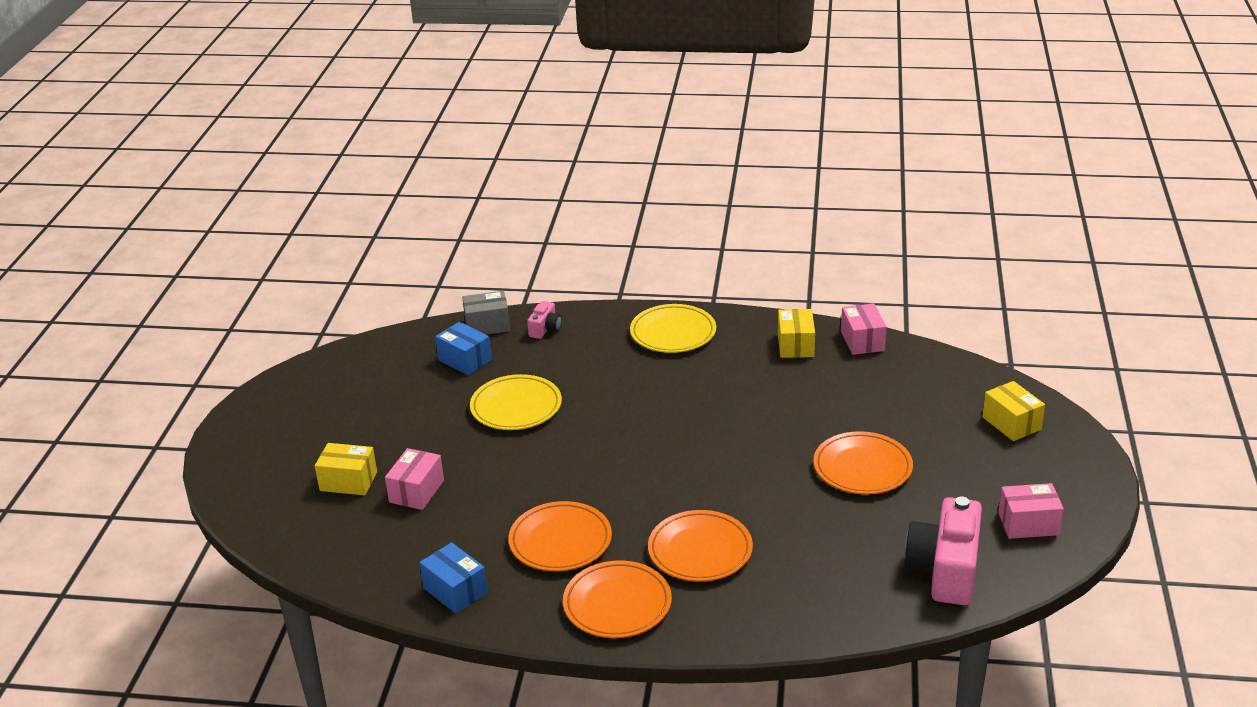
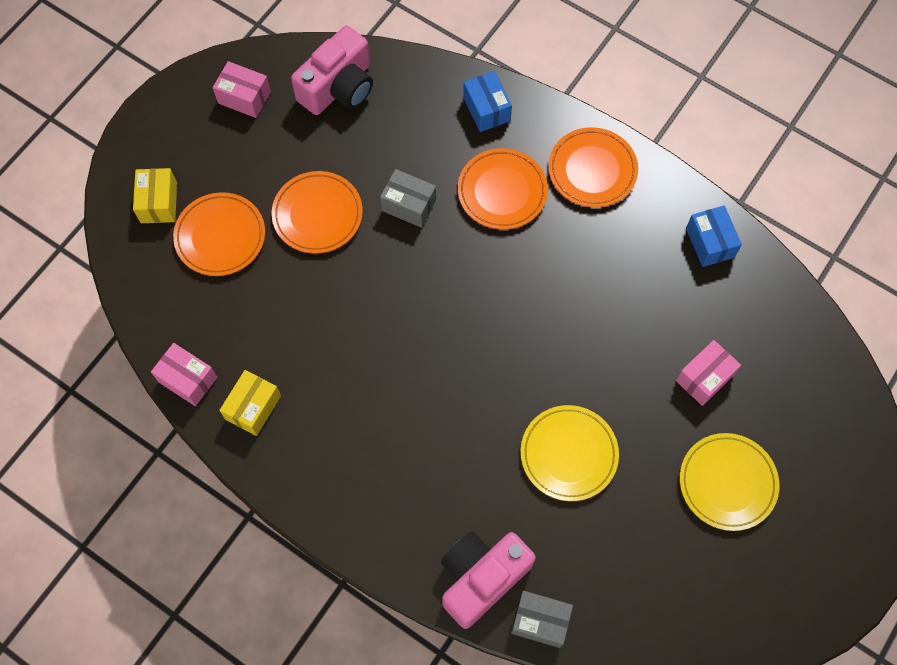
camera: 155 degrees left, 35 degrees up
yellow box [315,443,377,495] -> none
blue box [435,322,492,375] -> blue box moved to [463,71,512,132]
orange plate [508,501,612,571] -> orange plate moved to [173,192,265,276]
pink camera [527,301,562,339] -> pink camera [441,532,536,629], size x2.09
yellow plate [630,304,716,353] -> yellow plate moved to [680,433,779,531]
pink box [841,303,887,355] -> pink box turned 75 degrees counterclockwise [151,343,217,406]
none -> grey box [380,169,436,228]

